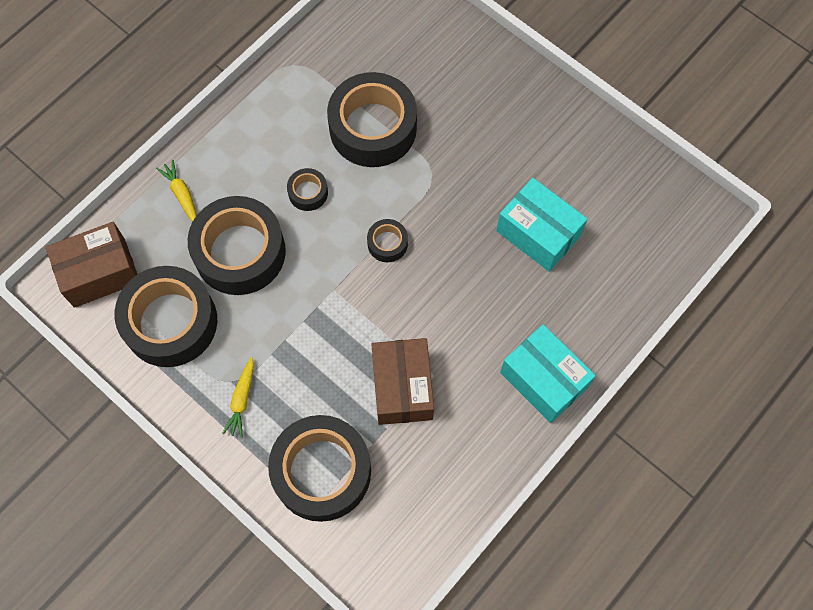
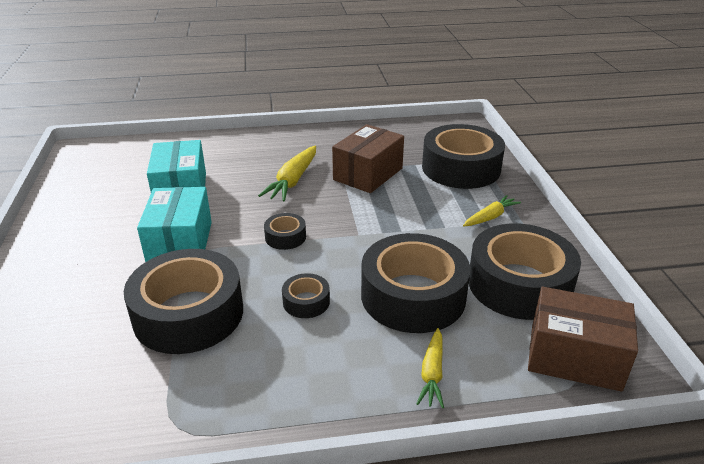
camera: 140 degrees left, 35 degrees down
turquoise box [500,324,596,423] -> turquoise box moved to [137,187,212,262]
none -> yellow carrot [258,146,316,201]

